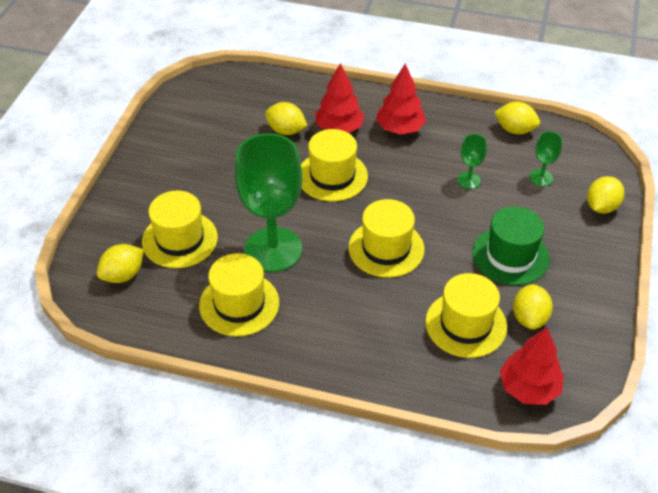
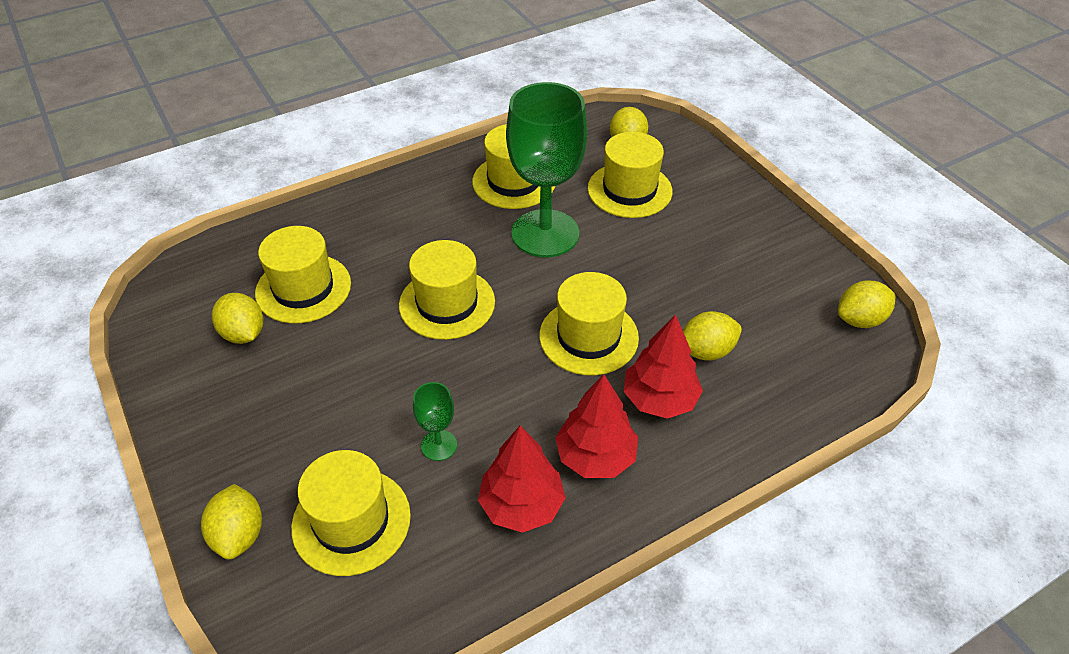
camera: 135 degrees right, 0 degrees up
green hat [473,206,550,285] -> none
yellow lemon [494,102,540,134] -> yellow lemon moved to [838,280,896,328]
red tree [500,327,564,405] -> red tree moved to [478,425,566,533]
green goblet [530,131,563,186] -> yellow hat [291,450,411,576]

